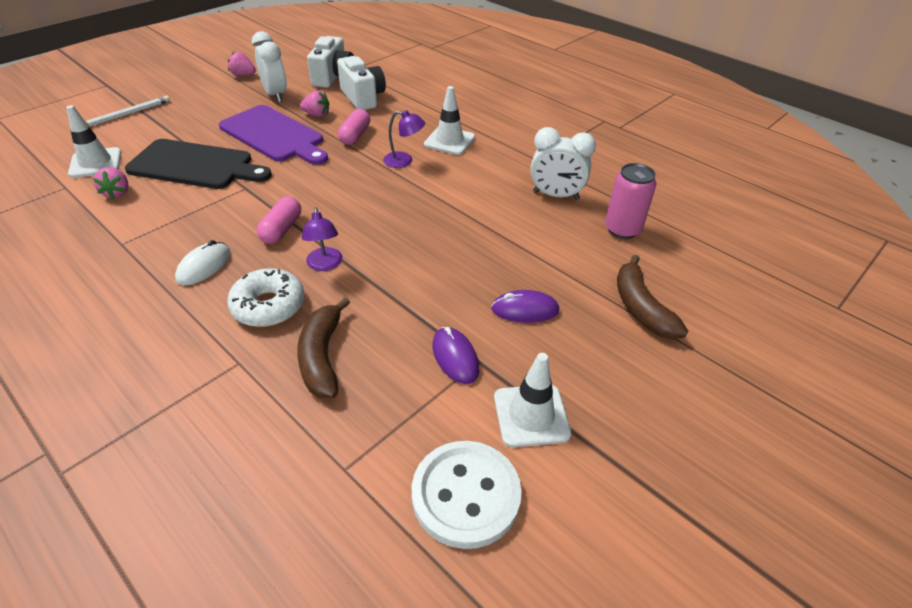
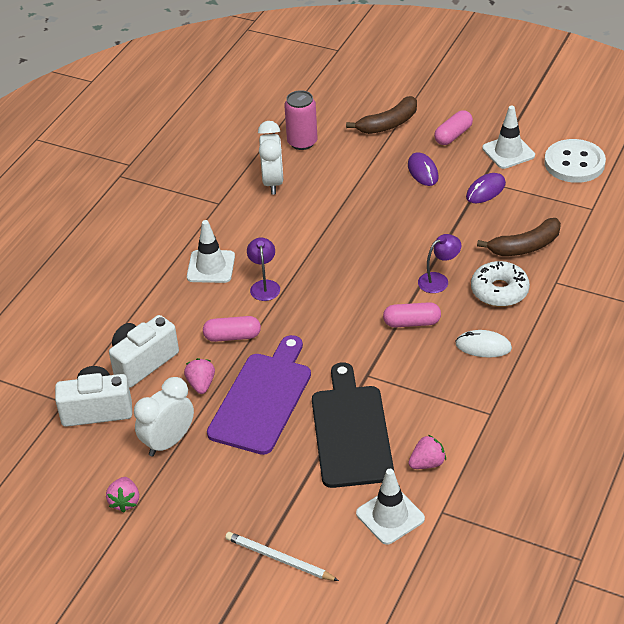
camera: 105 degrees left, 0 degrees up
none -> pink capsule [434,110,473,145]

